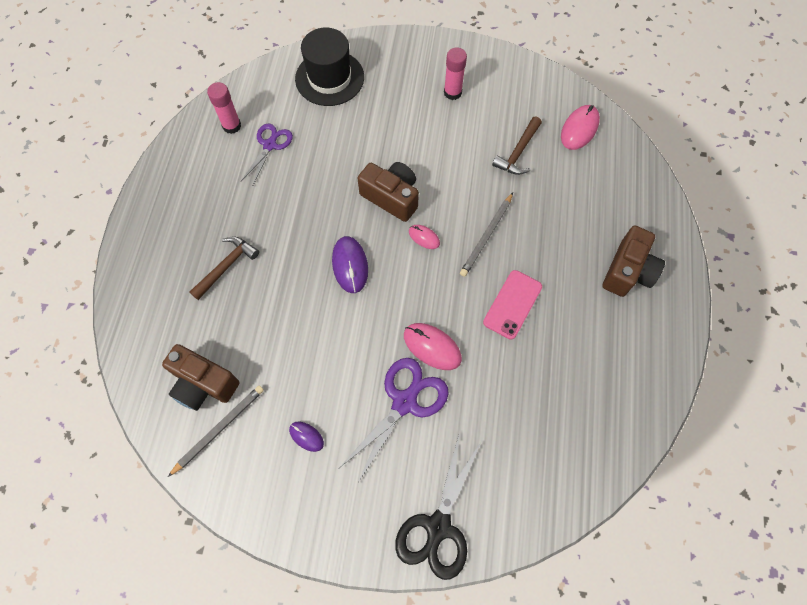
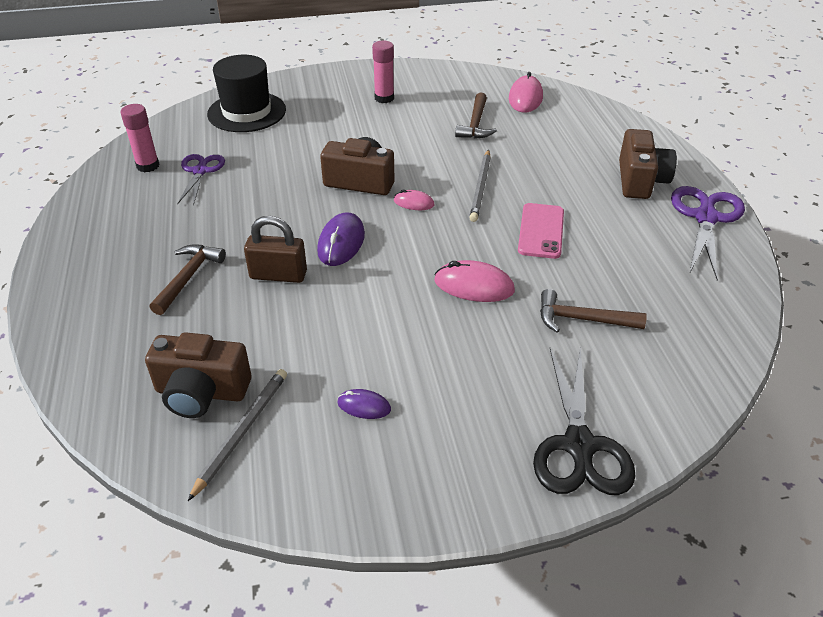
camera: 20 degrees left, 25 degrees down
purple mouse [332,236,368,293] -> purple mouse turned 45 degrees clockwise [317,213,365,266]
purple scissors [338,358,449,484] -> purple scissors moved to [671,186,745,280]
none -> brown padlock [244,216,307,283]
none -> brown hammer [540,289,647,333]

